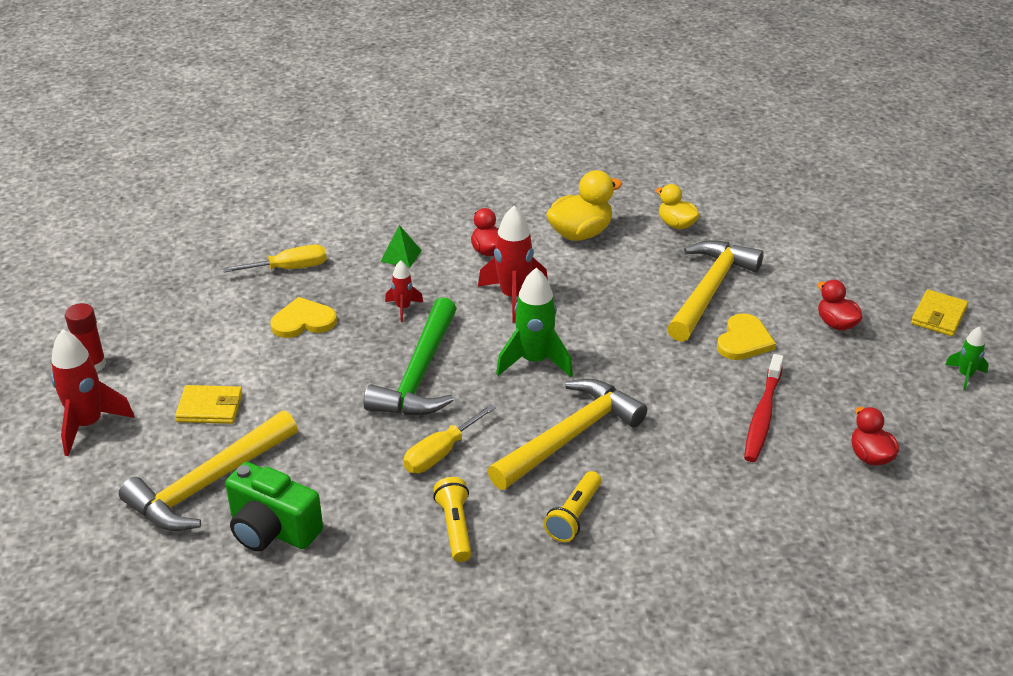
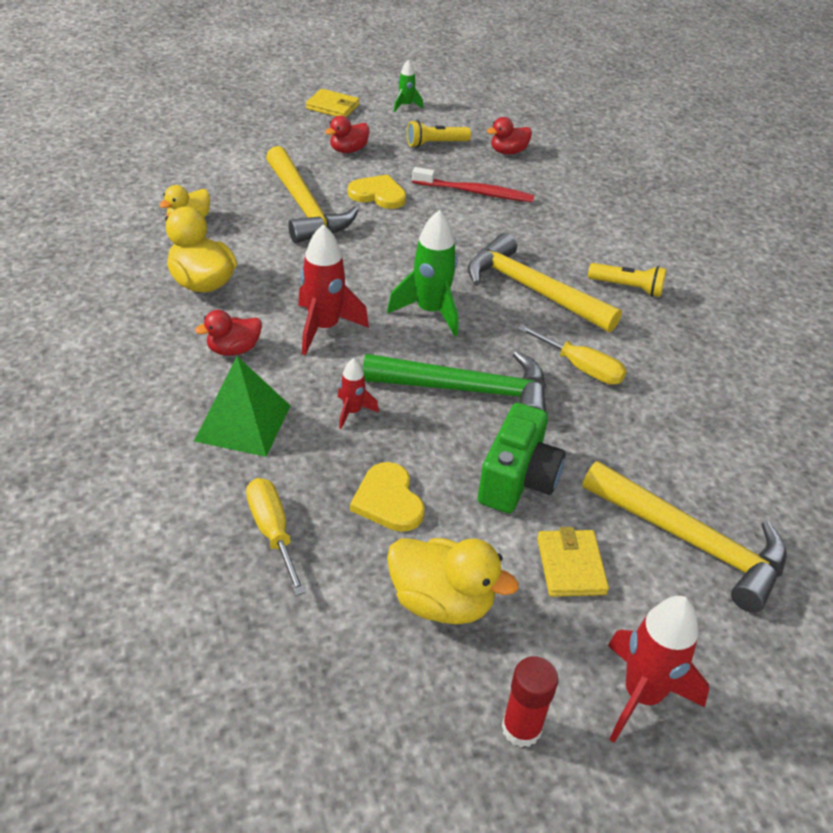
camera: 100 degrees left, 5 degrees up
green camera [225,462,323,552] -> green camera moved to [478,403,566,513]
green pyramid [380,225,422,268] -> green pyramid [194,356,291,457], size x1.82
yellow flashlight [433,477,472,562] -> yellow flashlight moved to [407,120,471,148]
yellow hammer [667,240,764,342] -> yellow hammer turned 135 degrees counterclockwise [266,146,359,243]
none -> yellow duck [387,538,519,624]

